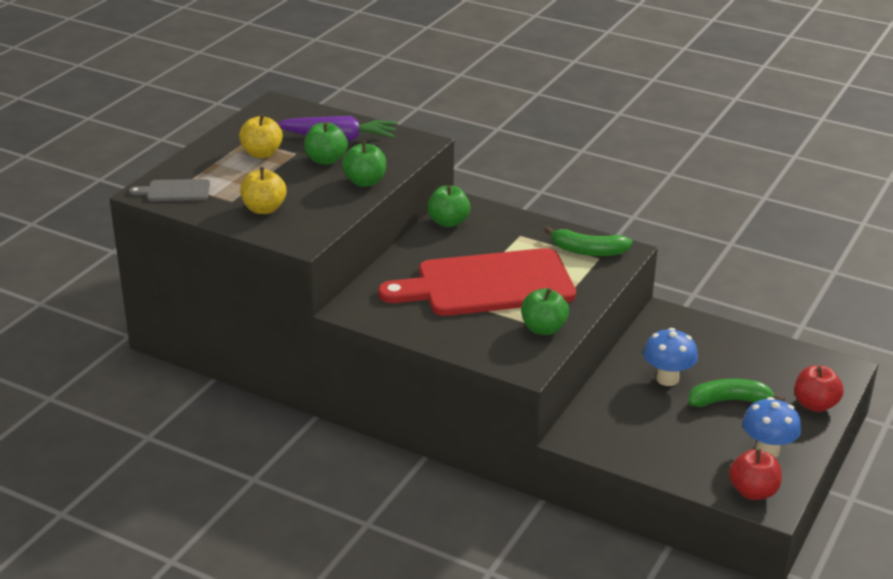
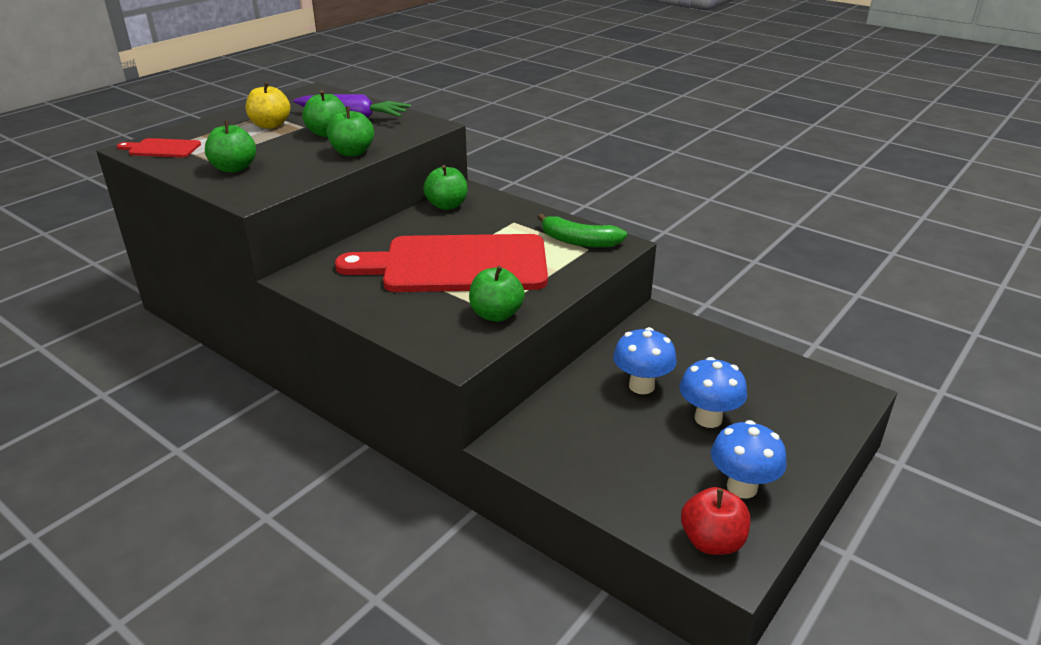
camera: 10 degrees right, 0 degrees up
grey cutting board [129,179,210,201] -> red cutting board [117,138,201,158]
yellow apple [240,167,286,214] -> green apple [205,121,256,173]
green banana [688,379,785,407] -> blue mushroom [680,357,747,428]
red apple [794,365,844,412] -> none

